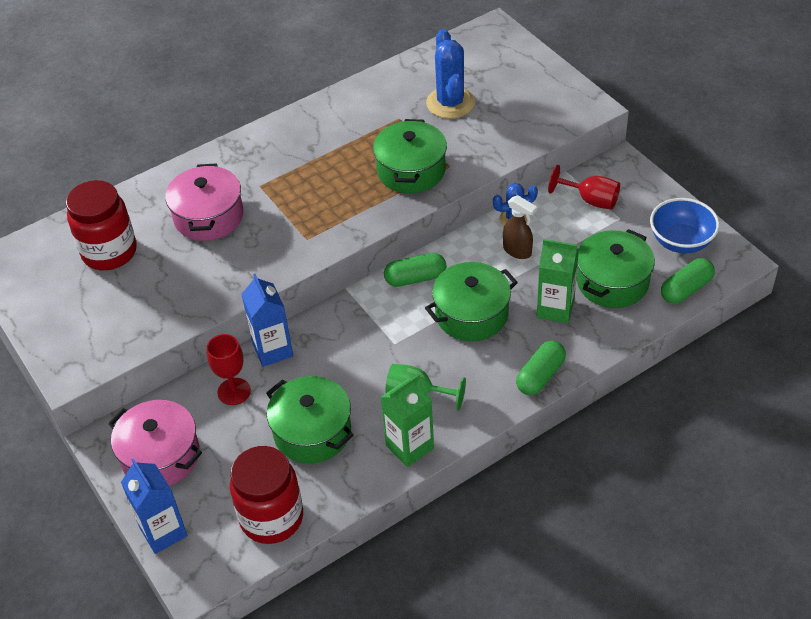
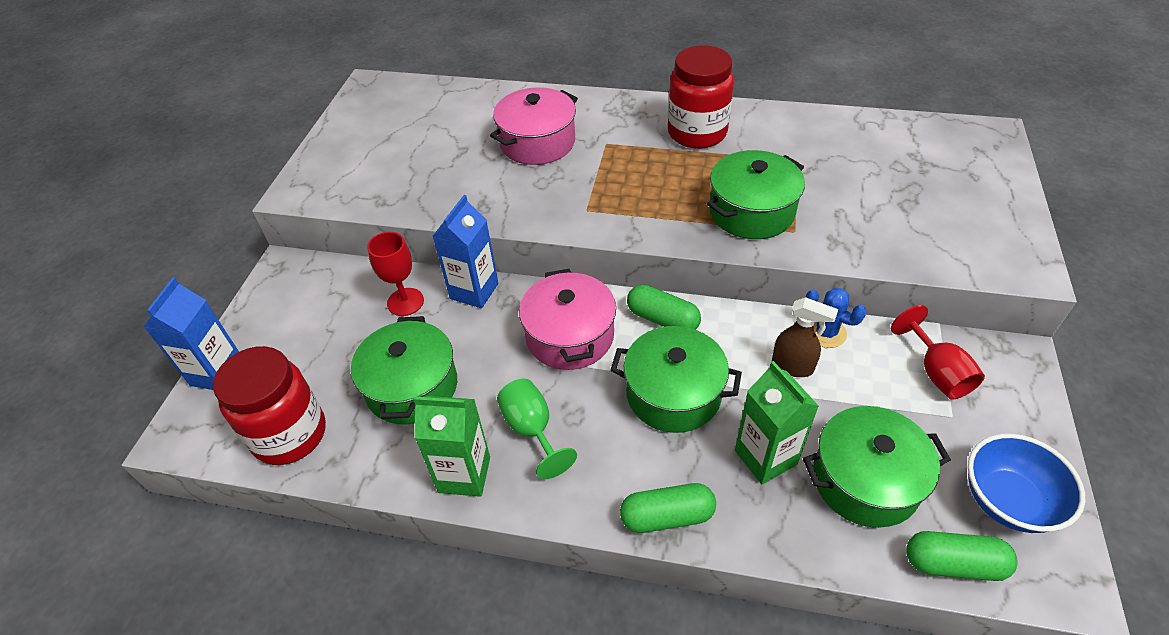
camera: 45 degrees right, 0 degrees up
red jar [66,180,137,270] -> red jar moved to [668,45,734,149]
pink pot [108,400,202,486] -> pink pot moved to [519,269,616,370]
blue cactus [426,29,475,119] -> none
brown spray bottle [503,195,537,259] -> brown spray bottle turned 60 degrees counterclockwise [772,297,838,377]

